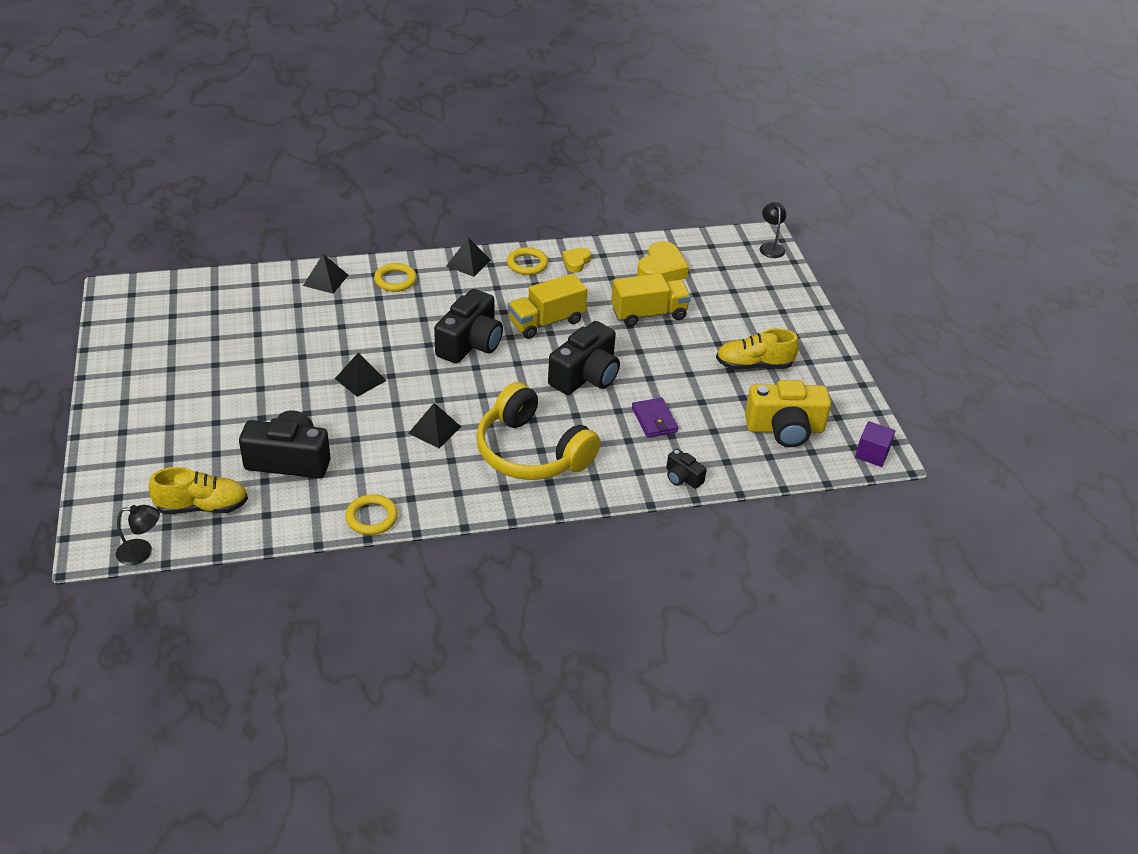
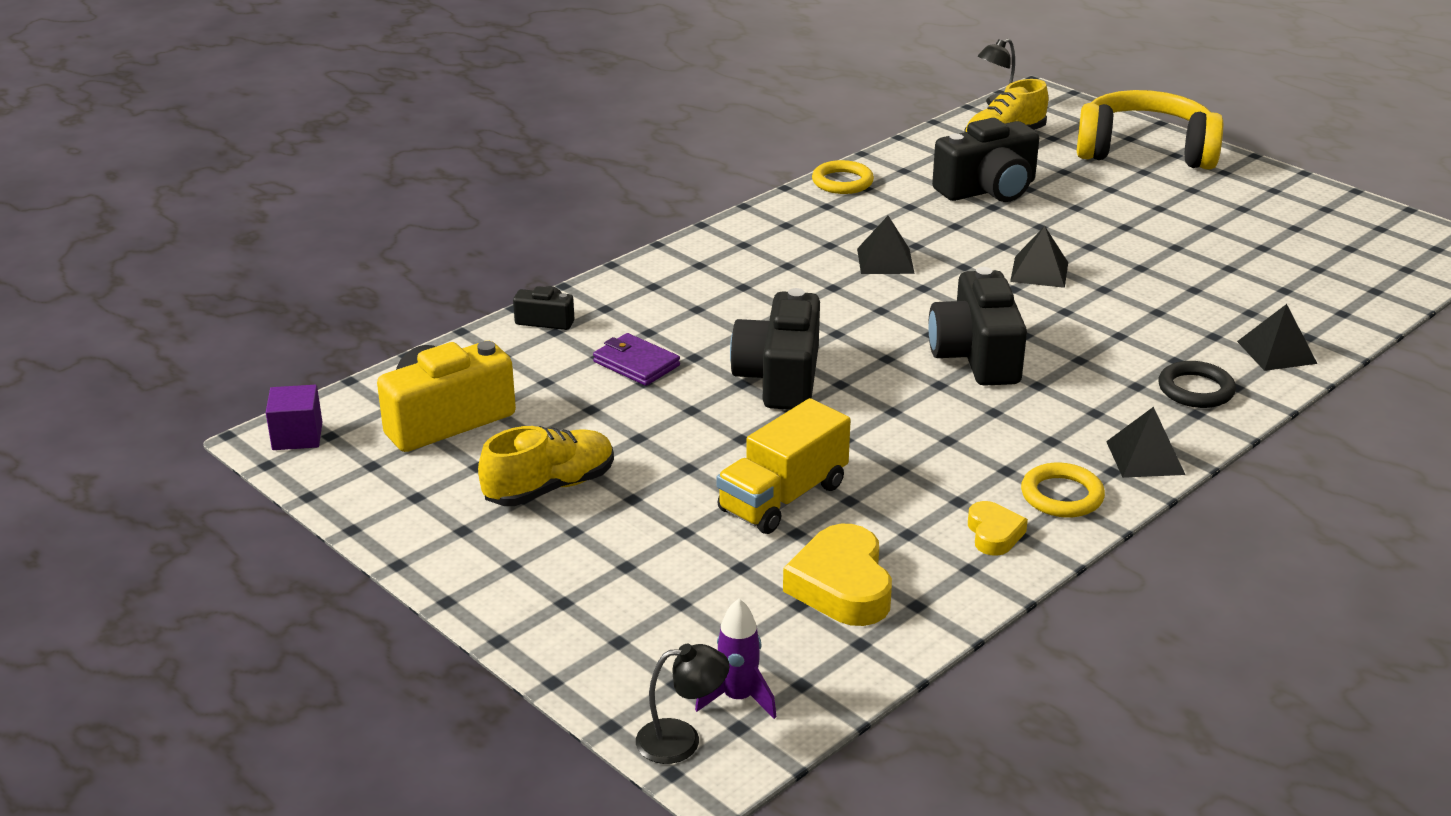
camera: 150 degrees right, 10 degrees down
yellow ring [374,263,417,292] -> black ring [1159,361,1236,408]
yellow headphones [476,382,601,480] -> yellow headphones moved to [1077,90,1223,170]
yellow truck [508,273,587,339] -> none
black lamp [760,202,786,258] -> black lamp turned 60 degrees counterclockwise [636,644,729,764]
none -> purple rocket [695,599,777,719]

